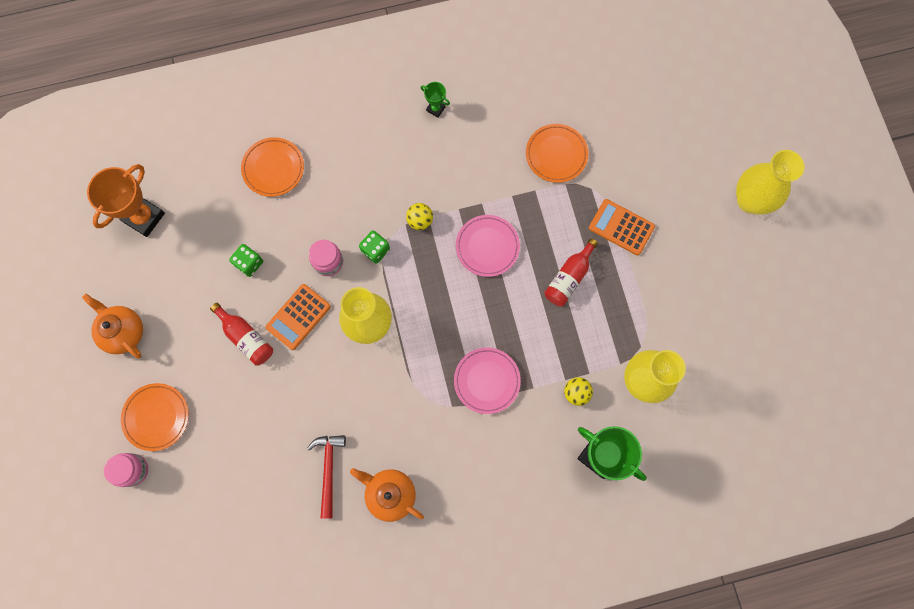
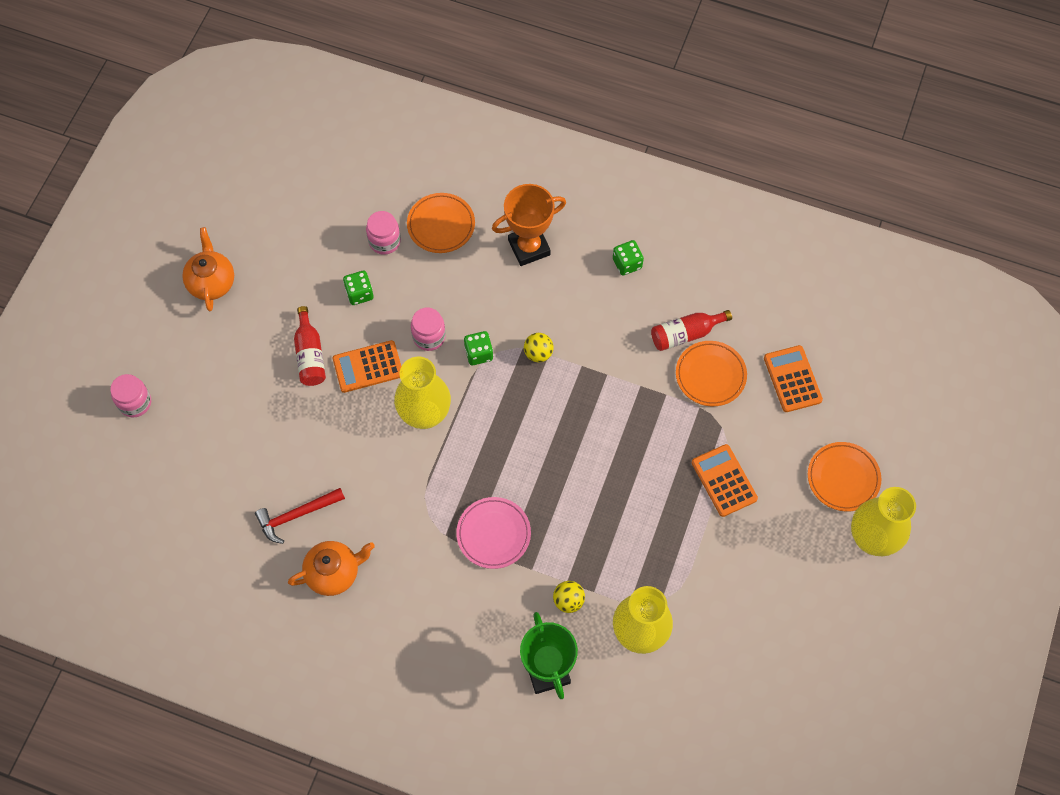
camera: 35 degrees right, 10 degrees down
orange trophy [87,164,165,237] -> orange trophy moved to [492,184,566,266]
orange plate [121,383,189,451] -> orange plate moved to [808,442,881,512]
red hammer [307,435,346,519] -> red hammer turned 150 degrees counterclockwise [255,488,345,544]
orange teapot [350,468,424,522] -> orange teapot turned 90 degrees clockwise [288,541,375,596]
green trophy [420,82,450,118] -> green dice [613,240,644,276]
pink plate [456,215,520,277] -> none
red bottle [544,238,598,306] -> red bottle moved to [651,310,732,351]
none -> pink jar [366,211,401,255]
none -> orange calculator [764,345,823,412]

